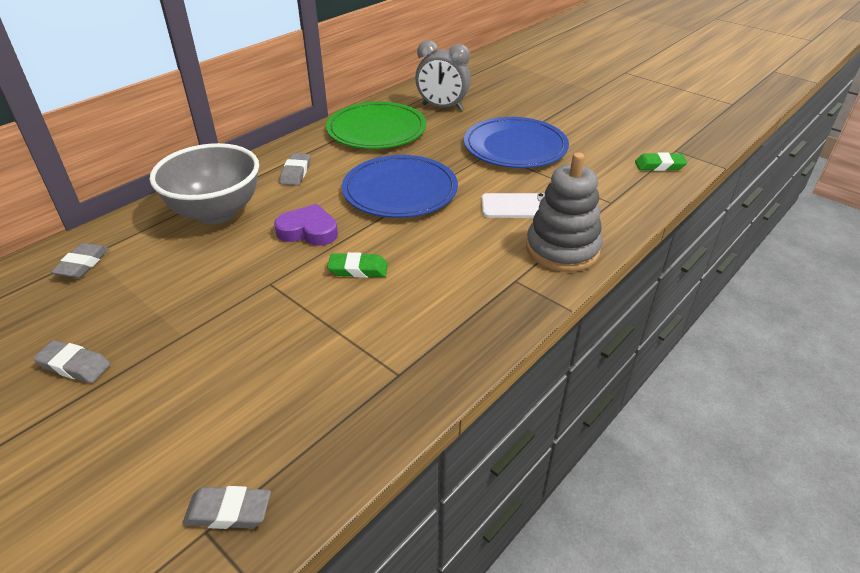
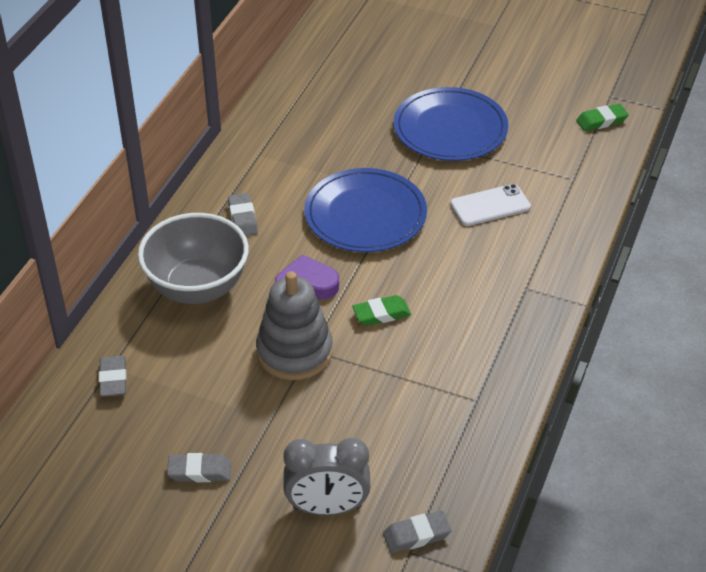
camera: 20 degrees left, 5 degrees up
green plate [326,102,426,149] -> none
grey clock [415,40,471,110] -> grey clock moved to [283,438,371,516]
grey stacking toy [526,152,603,272] -> grey stacking toy moved to [256,271,333,380]

